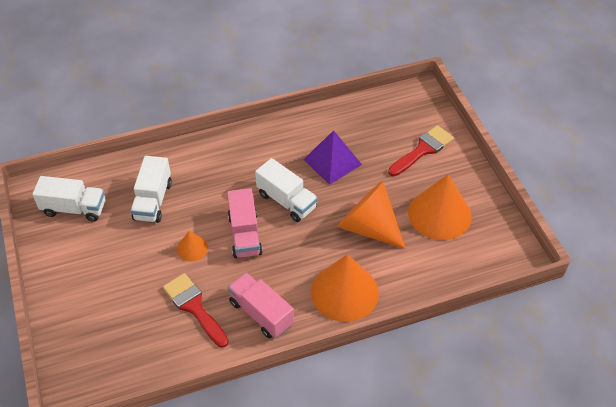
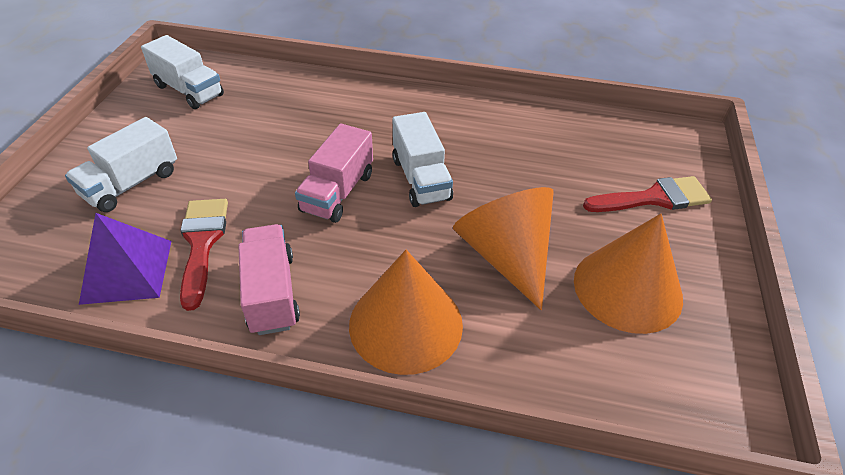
camera: 30 degrees right, 5 degrees down
white truck [131,156,172,223] -> white truck moved to [65,117,177,212]
orange cone [177,231,208,261] -> none
purple pyramid [303,130,362,185] -> purple pyramid moved to [79,213,172,305]

